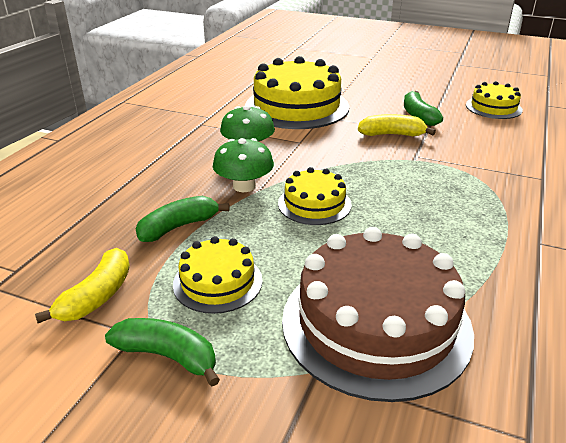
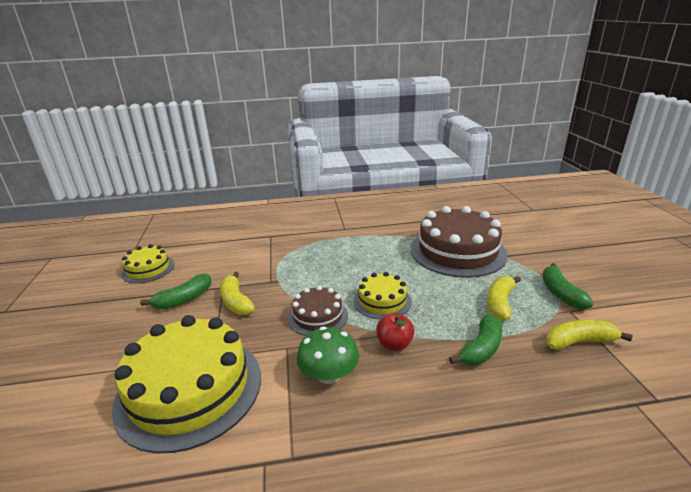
camera: 120 degrees left, 5 degrees down
green banana [136,196,229,242] -> green banana turned 75 degrees counterclockwise [449,314,502,365]
yellow cake [173,236,263,314] -> yellow banana [487,276,521,321]
green mushroom [213,138,274,192] -> red apple [376,313,415,351]
none -> brown cake [288,286,348,336]

